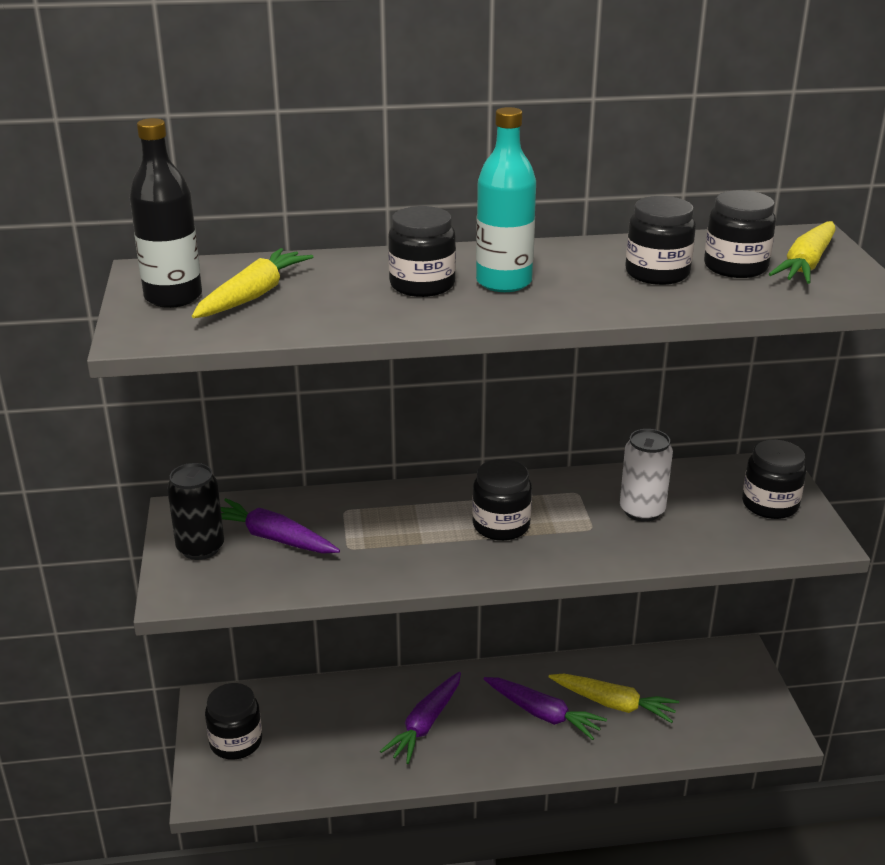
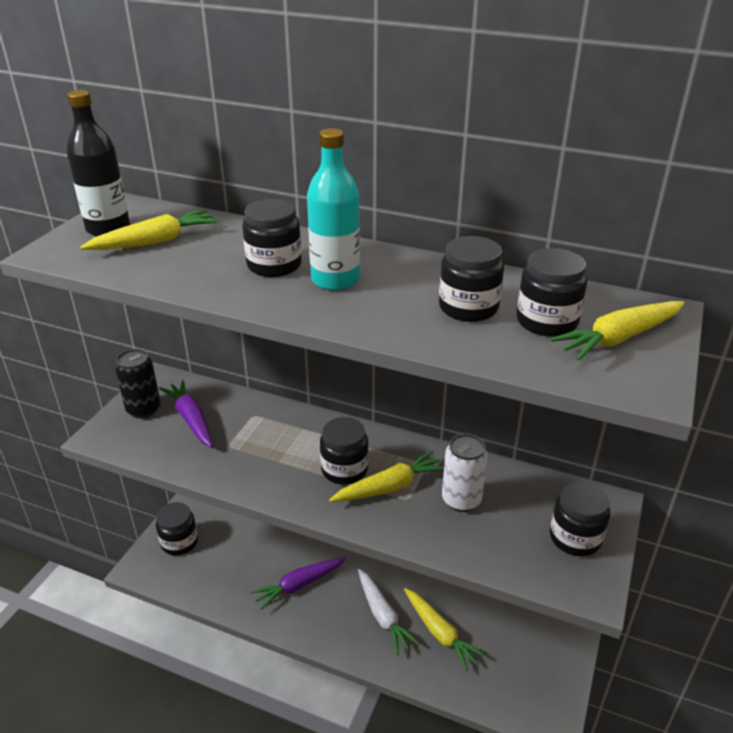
camera: 30 degrees right, 5 degrees up
purple carrot [484,677,607,740] -> white carrot [358,569,420,655]
none -> yellow carrot [329,451,444,502]

